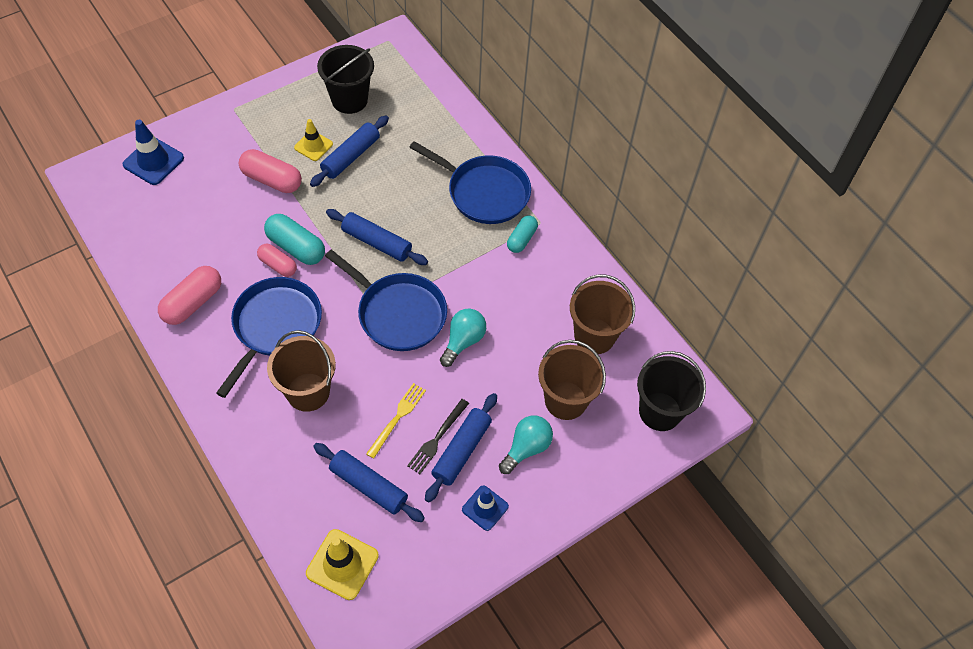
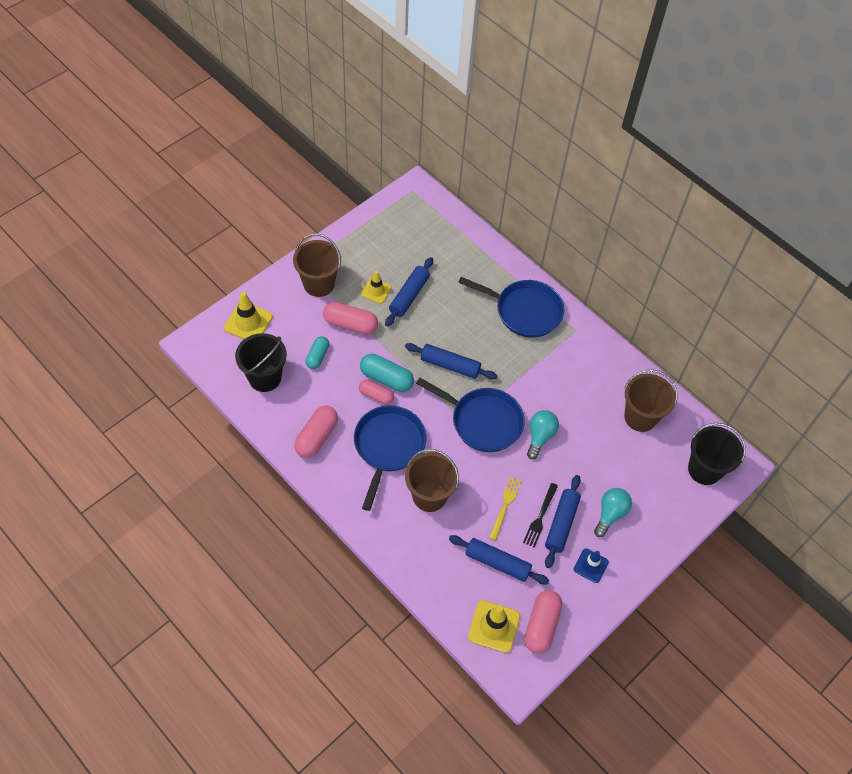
camera: 10 degrees left, 0 degrees up
blue traffic cone [123,120,184,185] -> yellow traffic cone [224,292,273,339]
black bucket [317,45,374,114] -> black bucket moved to [235,333,287,392]
turquoise capsule [507,216,538,253] -> turquoise capsule moved to [305,336,329,369]
brown bucket [538,340,606,420] -> brown bucket moved to [293,234,341,297]
none -> pink capsule [524,590,563,654]

